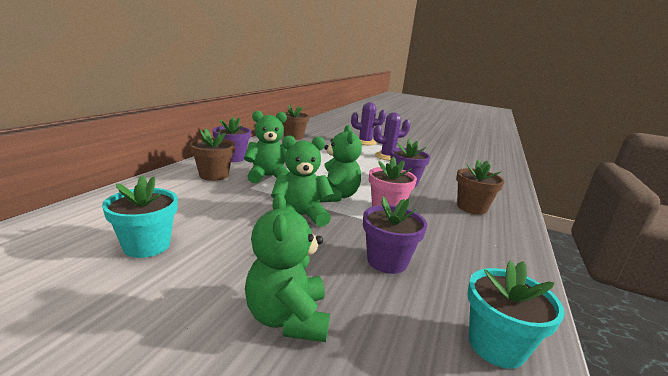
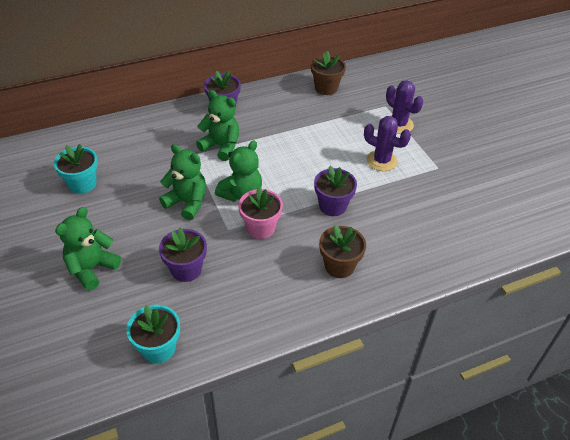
camera: 45 degrees right, 25 degrees up
brown flower pot [190,128,235,181] -> none

